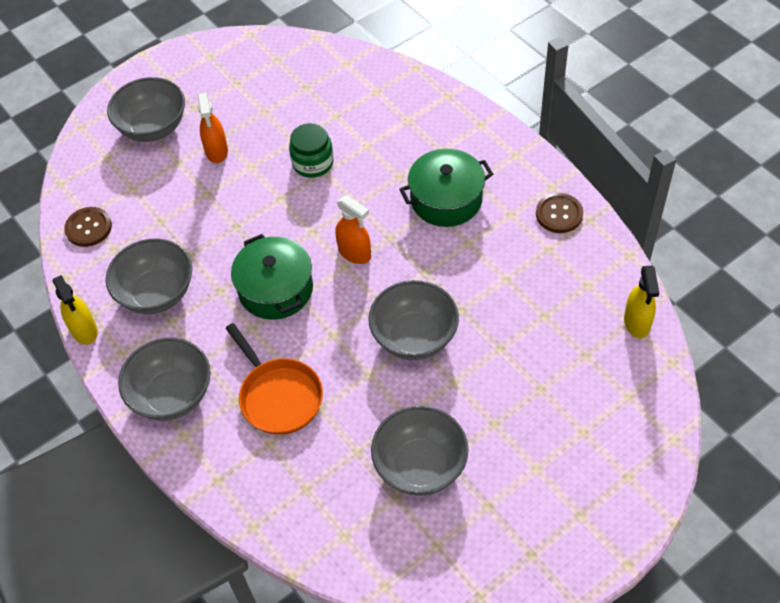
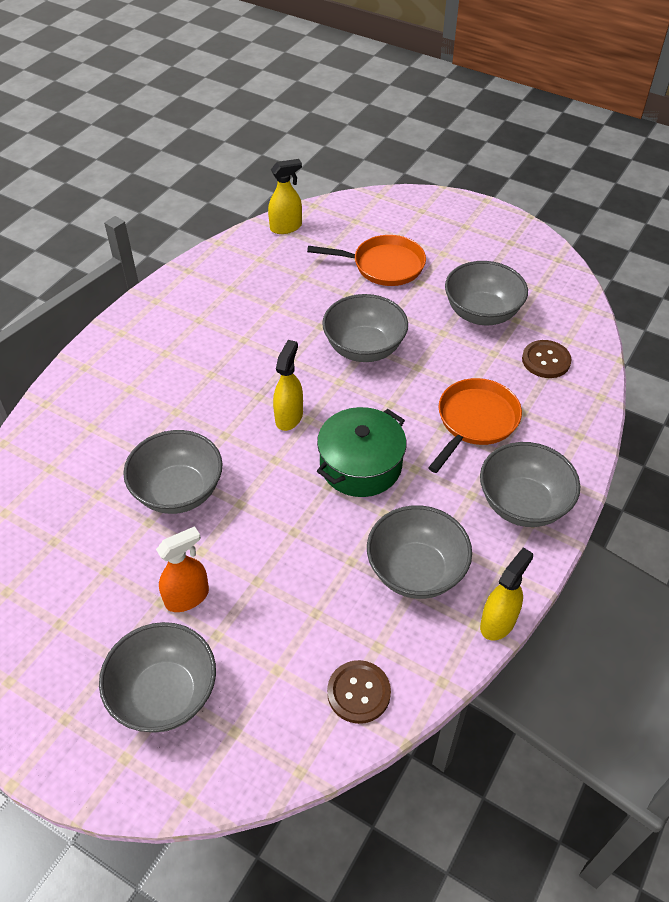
camera: 115 degrees left, 5 degrees down
green jar [289,123,334,178] -> grey bowl [123,430,223,514]
orange spray bottle [335,195,371,264] -> yellow spray bottle [273,340,303,431]
green pot [399,149,493,227] -> none
brown button [536,193,583,233] -> brown button moved to [522,340,572,378]
none -> orange pan [307,235,426,286]

